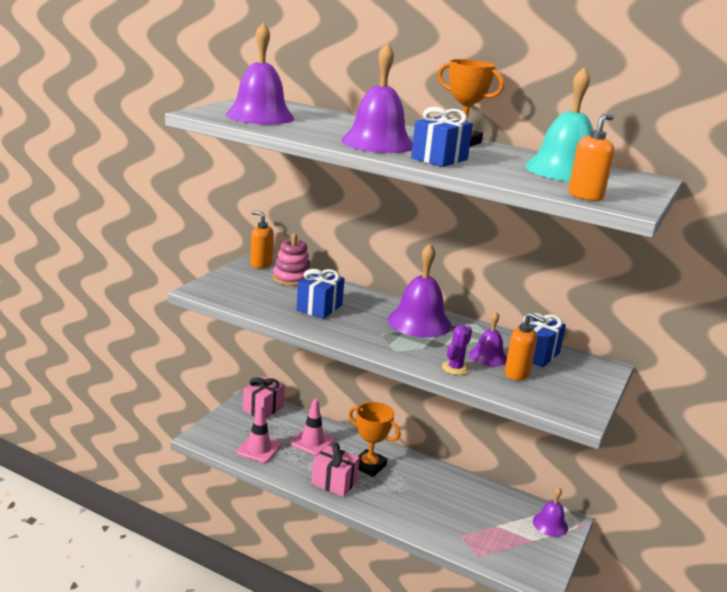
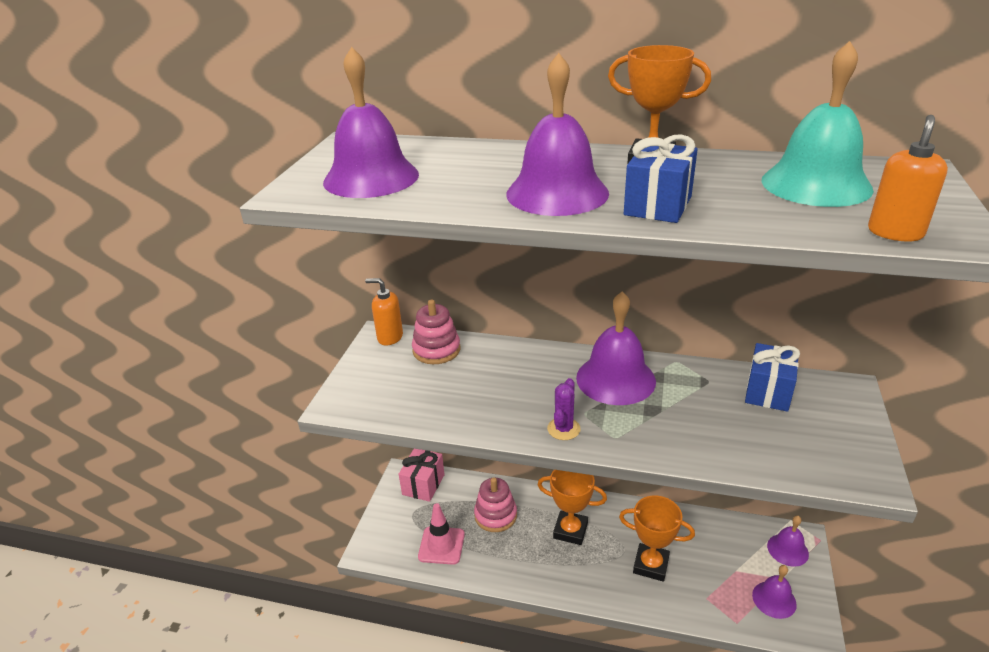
camera: 10 degrees left, 10 degrees up
pink traffic cone [290,399,335,456] -> pink stacking toy [474,477,517,532]
blue gift [296,269,345,319] -> none
pink gift [311,443,360,497] -> none
purple cactus [442,325,472,375] -> purple cactus moved to [547,378,581,440]
purple bell [469,311,507,367] -> purple bell moved to [752,565,797,619]
orange soap dispenser [505,313,545,380] -> none
none -> orange trophy [619,496,695,582]

